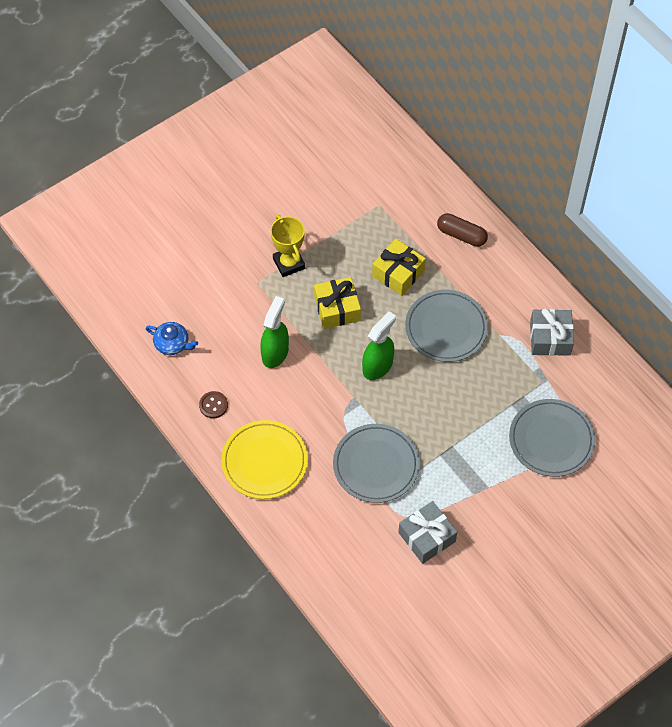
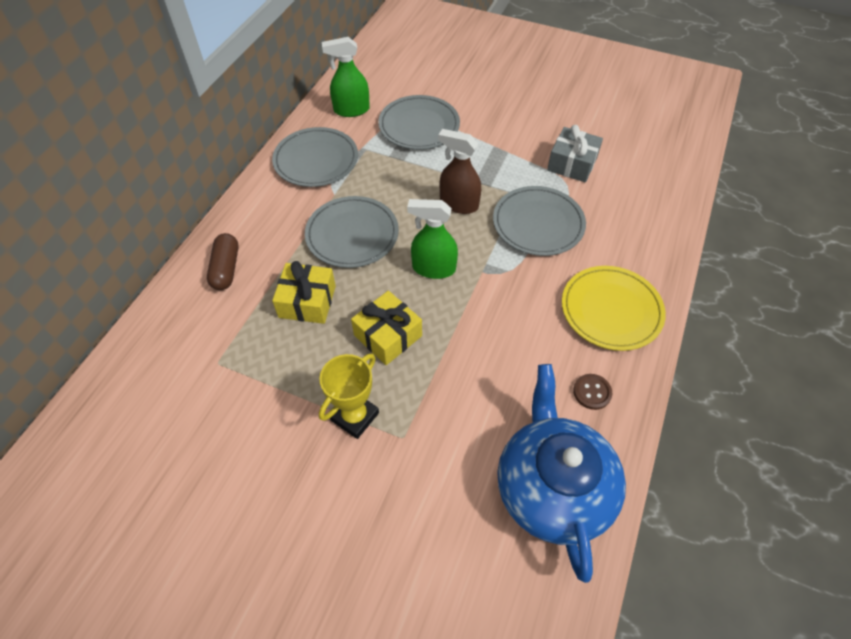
camera: 120 degrees left, 5 degrees down
blue teapot [146,322,198,355] -> blue teapot [497,364,626,583], size x2.32
green spray bottle [260,296,289,368] -> green spray bottle moved to [322,37,370,117]
grey gift [530,308,574,356] -> grey plate [272,127,358,187]
none -> brown spray bottle [438,129,481,214]

